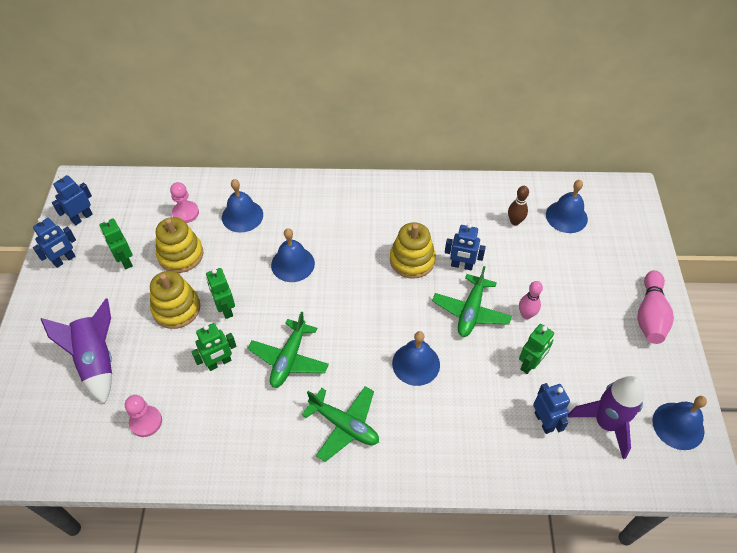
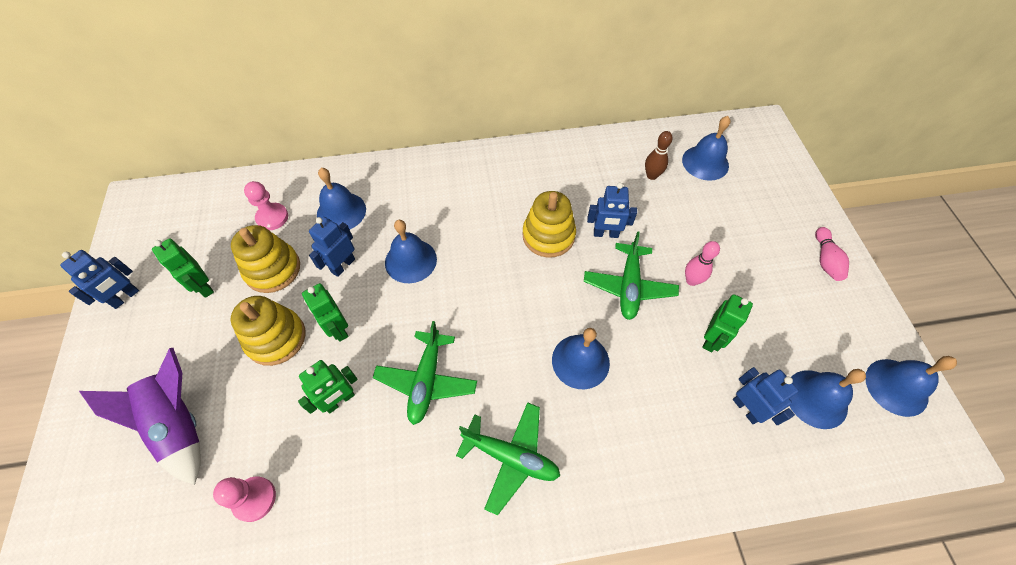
camera: 10 degrees left, 5 degrees up
blue robot [52,174,93,225] -> blue robot moved to [309,217,355,277]
purple rocket [568,376,644,459] -> blue bell [789,369,866,429]
pink bowling pin [637,270,674,344] -> pink bowling pin [815,227,849,281], size x0.64

